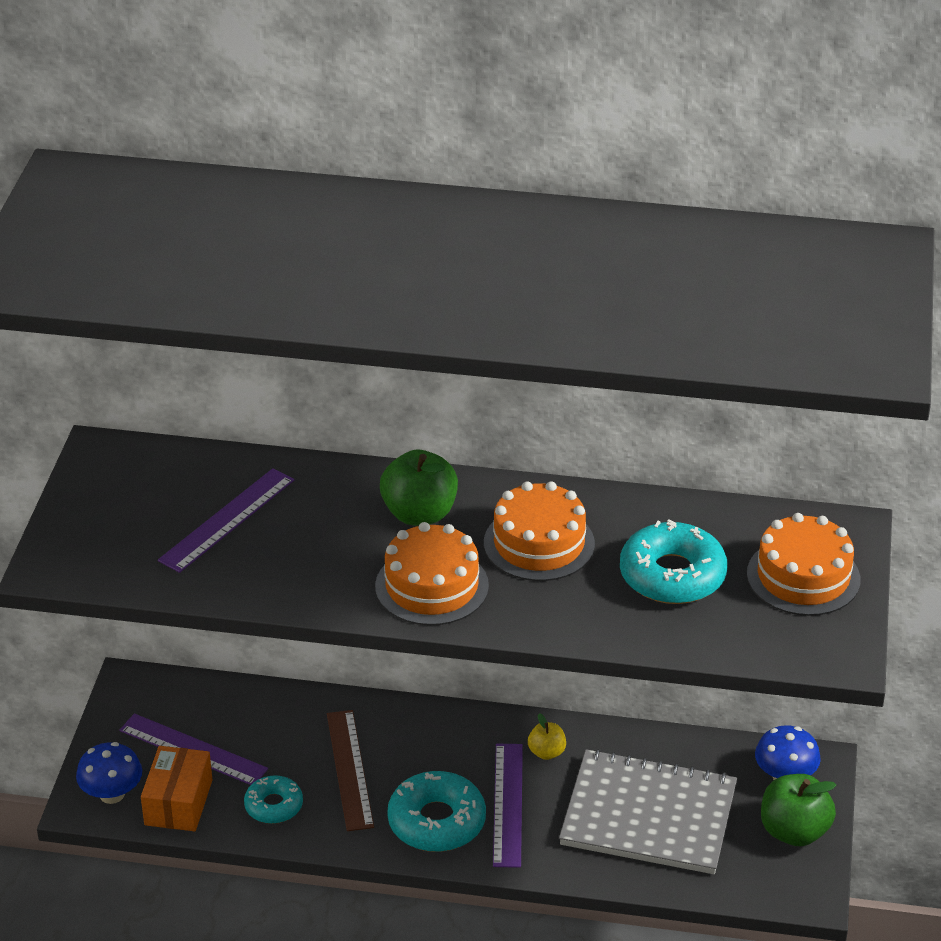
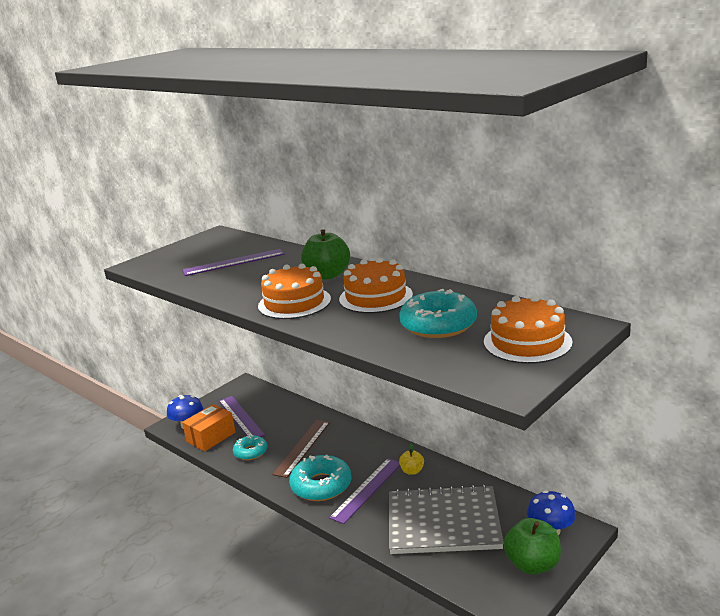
camera: 35 degrees right, 15 degrees down
grey notebook [559,749,737,874] -> grey notebook turned 45 degrees counterclockwise [389,485,504,554]

